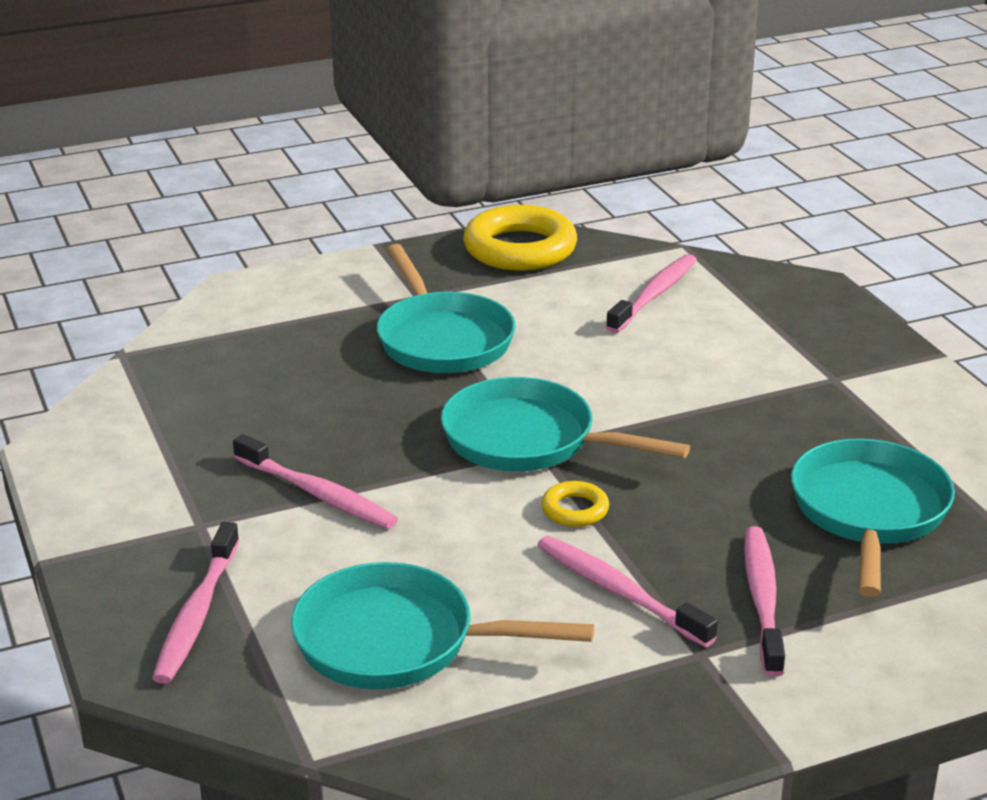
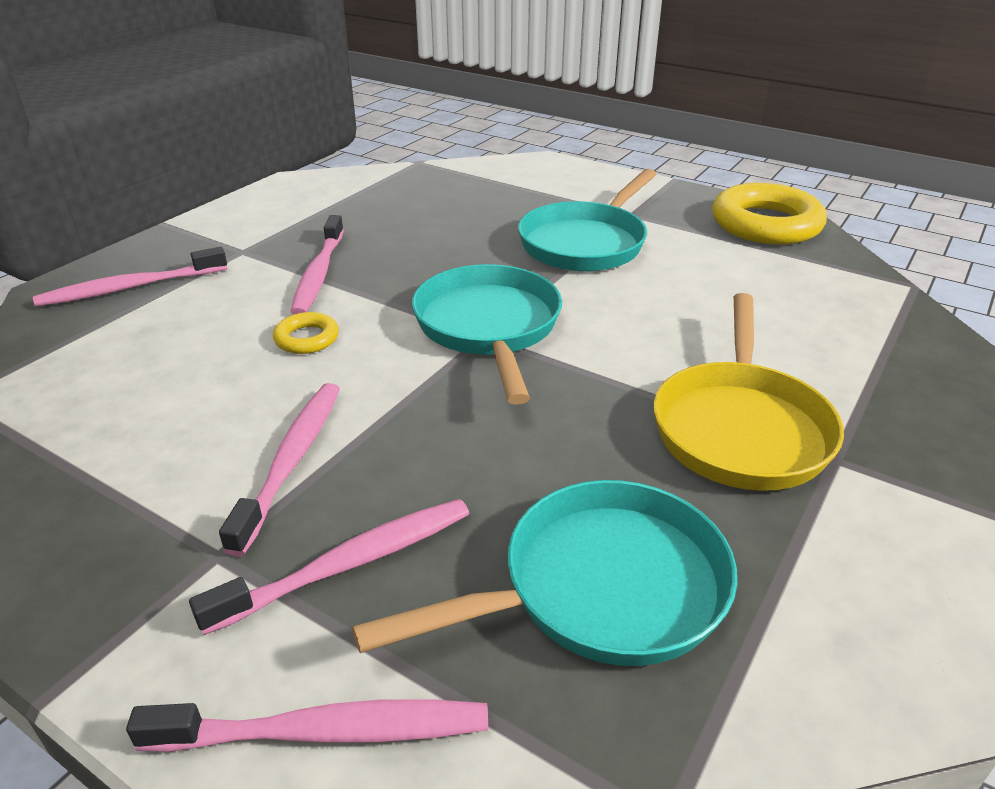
camera: 55 degrees right, 5 degrees up
turquoise pan [291,562,594,689] -> none
yellow ring [542,481,609,527] -> yellow ring moved to [273,312,339,354]
pink toothbrush [606,254,697,333] -> pink toothbrush moved to [126,699,488,752]
none -> yellow pan [653,293,844,491]

